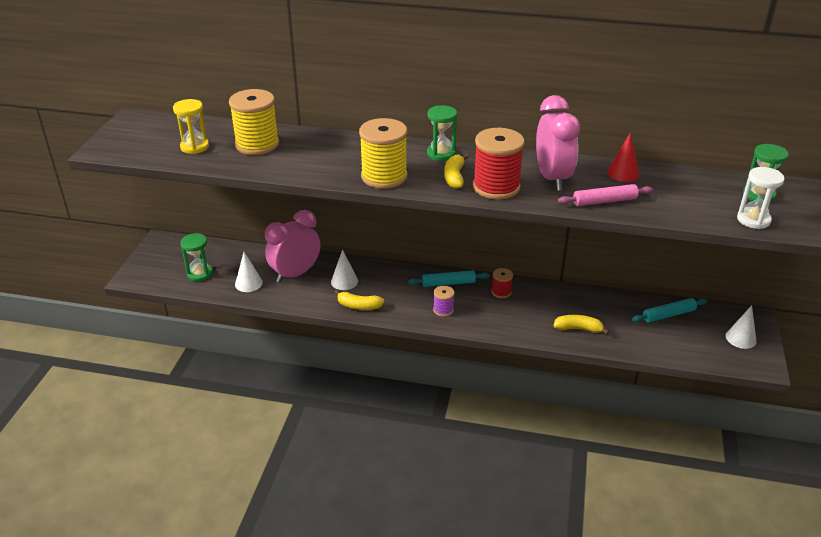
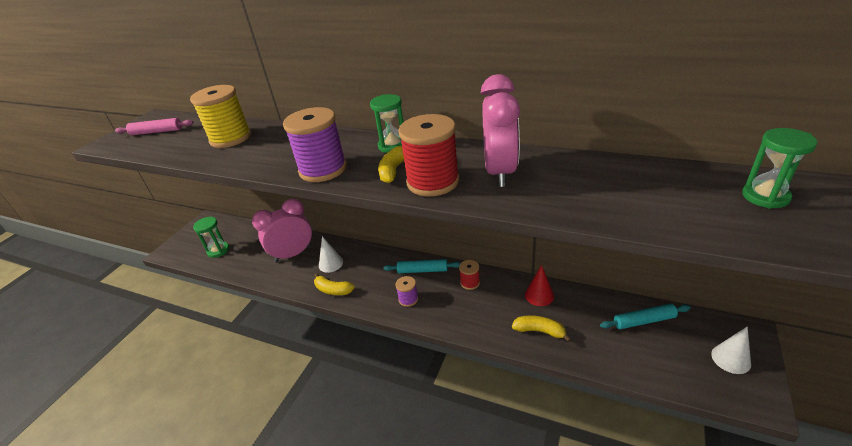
camera: 15 degrees right, 0 degrees up
yellow hourglass [173,99,209,154] -> none
white cone [235,252,263,292] -> none
yellow spool [359,118,407,189] -> purple spool [283,107,347,182]
pink rolling pin [558,184,653,206] -> pink rolling pin moved to [115,118,194,135]
red cone [607,132,639,182] -> red cone moved to [525,265,554,306]
white hourglass [737,167,785,229] -> none

